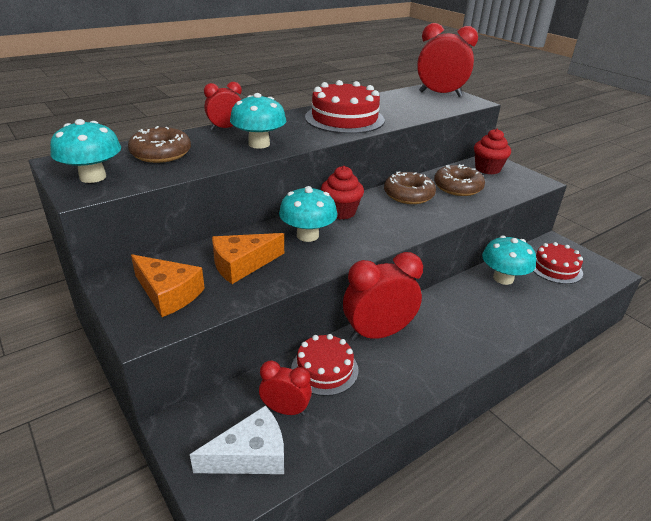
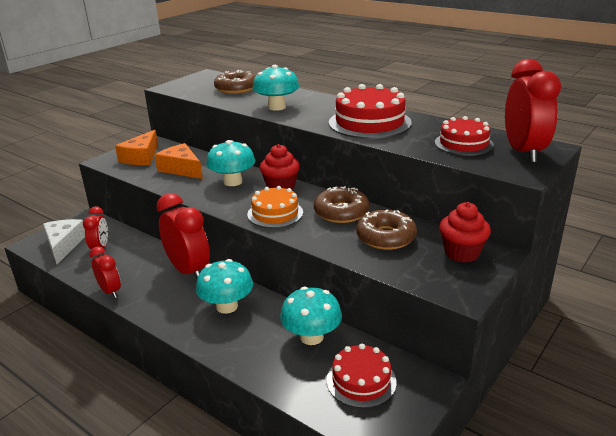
camera: 75 degrees right, 5 degrees down
turquoise mushroom [50,119,121,183] -> turquoise mushroom moved to [196,259,253,314]
white cheese [190,405,284,474] -> white cheese turned 150 degrees counterclockwise [43,219,85,264]
red clock [204,82,242,130] -> red clock moved to [90,246,121,298]
red cake [291,334,358,396] -> red cake moved to [435,116,494,156]
none -> orange cake [247,186,303,228]

